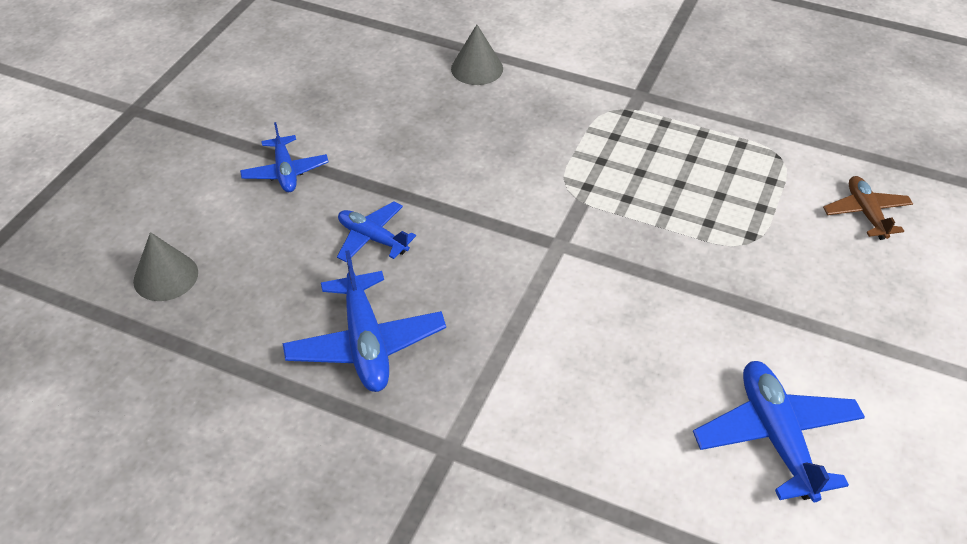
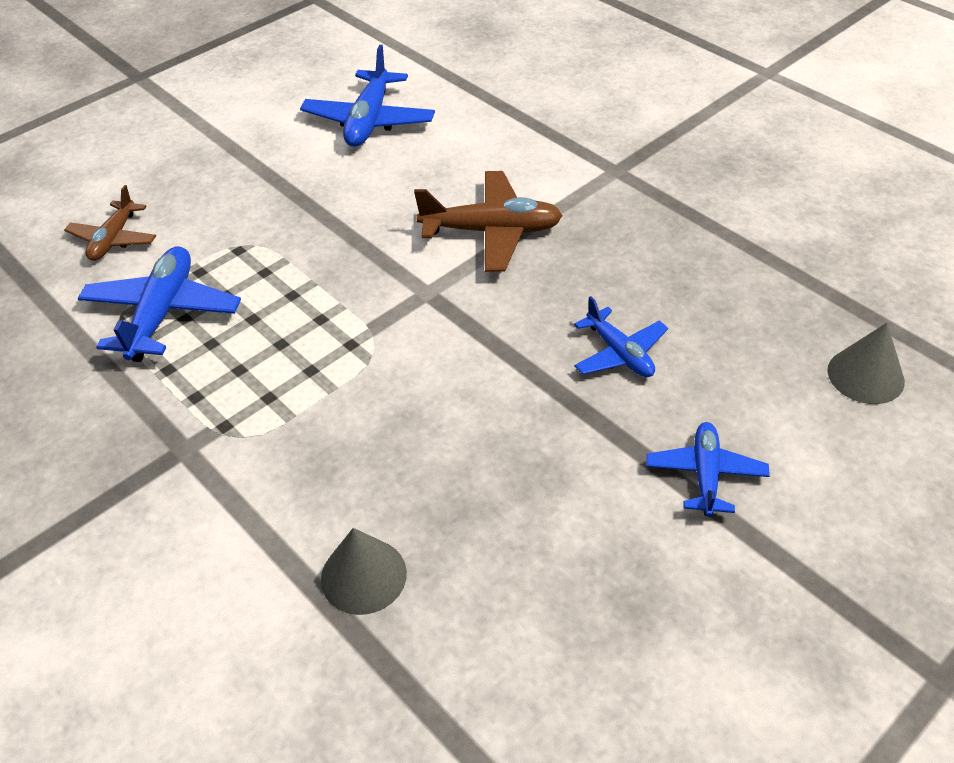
camera: 155 degrees left, 0 degrees up
blue plane [282,250,446,392] -> blue plane moved to [77,246,241,362]
none -> brown plane [414,171,563,272]

